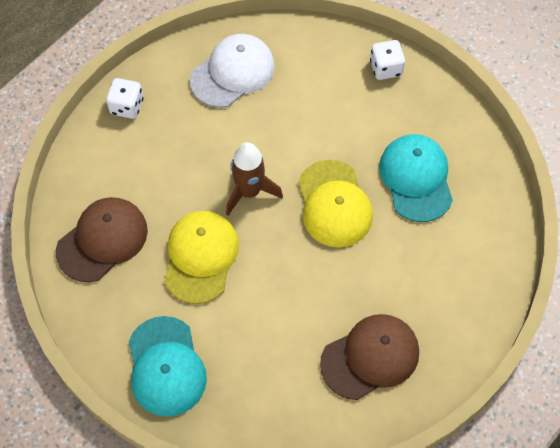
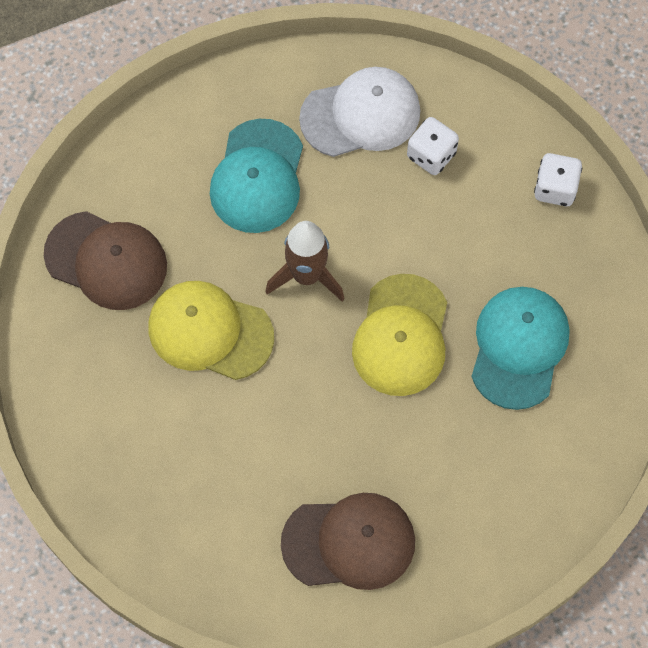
camera: 25 degrees right, 5 degrees up
brown cap [56,197,148,282] -> brown cap turned 45 degrees clockwise [44,211,167,310]
white dice [106,78,143,119] -> white dice moved to [407,117,459,175]
turquoise cap [128,316,207,417] -> turquoise cap moved to [210,119,303,233]
yellow cap [164,211,239,304] -> yellow cap turned 105 degrees counterclockwise [148,281,274,380]

